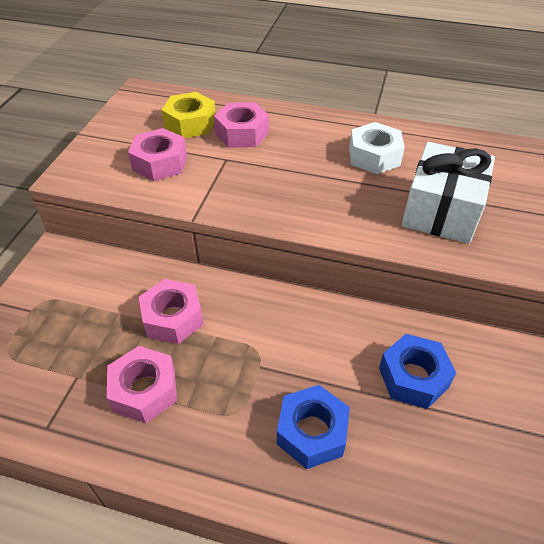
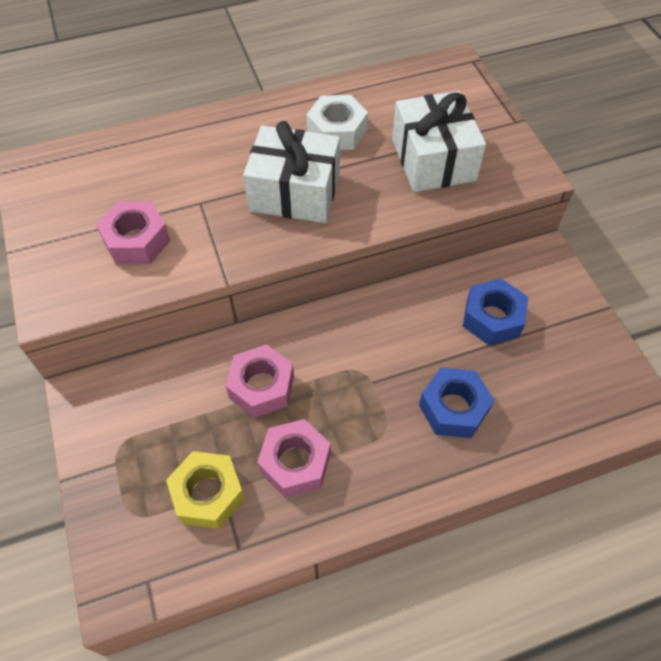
camera: 35 degrees left, 10 degrees up
yellow nut [162,92,216,138] -> yellow nut moved to [166,451,245,529]
pink nut [214,102,269,148] -> none
none -> white gift [243,121,340,223]

